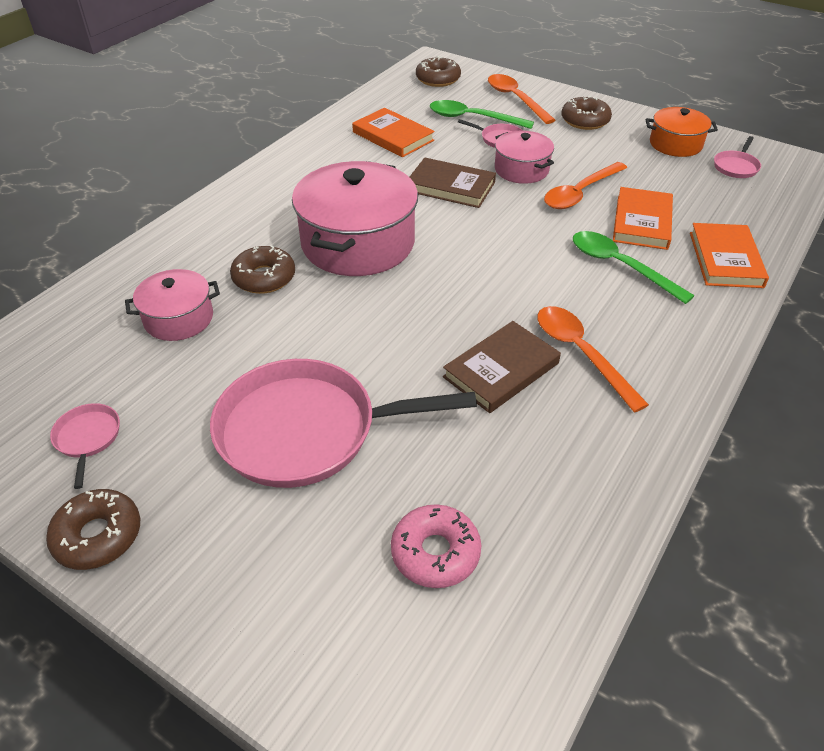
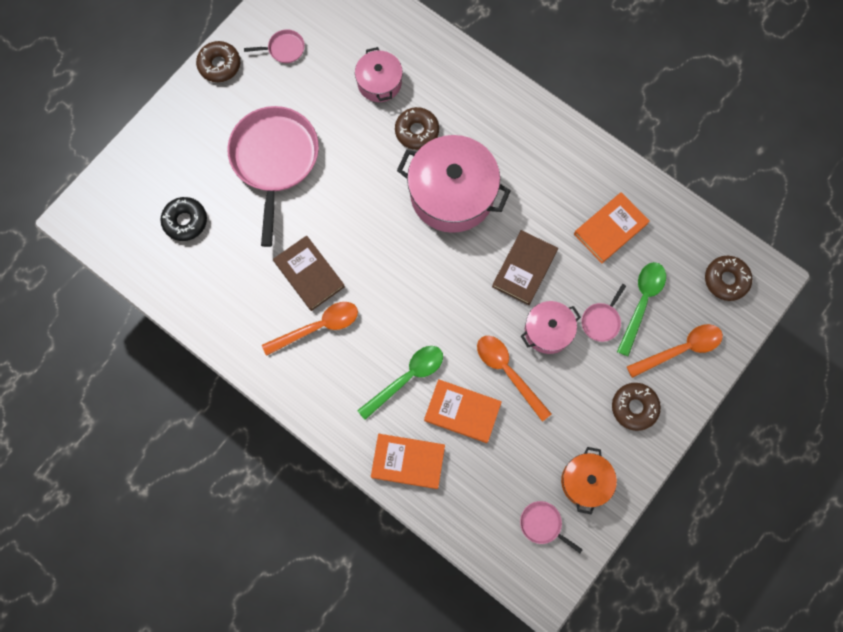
camera: 95 degrees right, 30 degrees up
pink donut [391,504,481,588] -> black donut [160,197,207,241]

